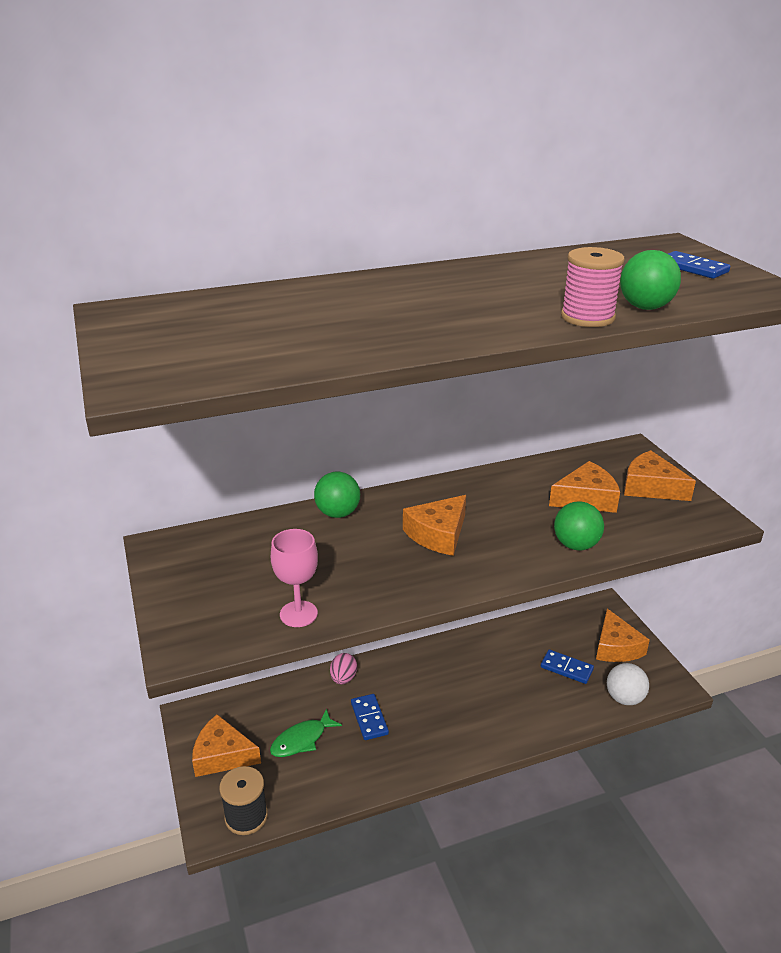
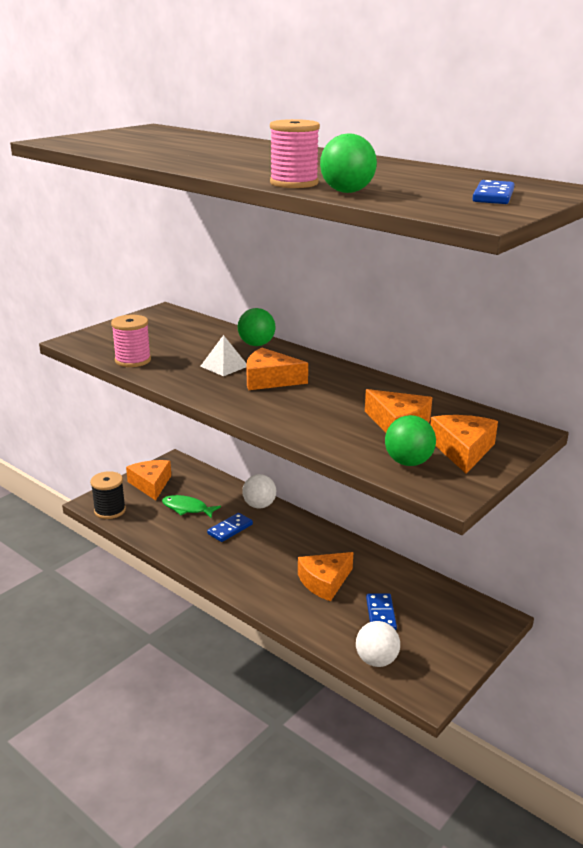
camera: 60 degrees right, 5 degrees down
pink goblet [271,529,318,627] -> pink spool [111,315,151,367]
pink egg [330,653,357,684] -> white ball [242,474,276,509]
green ball [554,501,604,550] -> green ball moved to [385,415,436,466]
orange cheese [596,609,650,662] -> orange cheese moved to [298,552,353,601]
none -> white pyramid [200,335,247,376]

